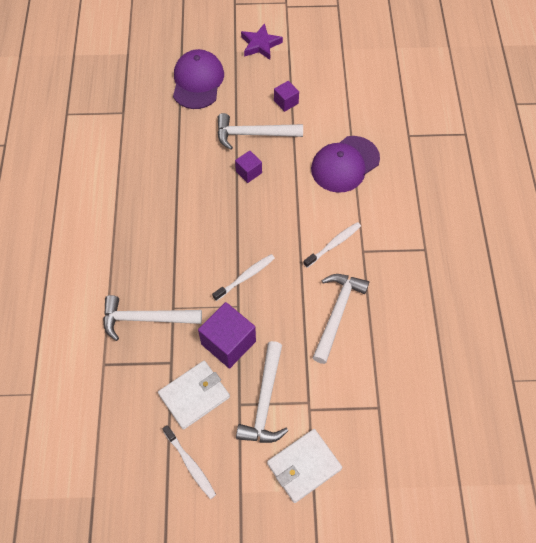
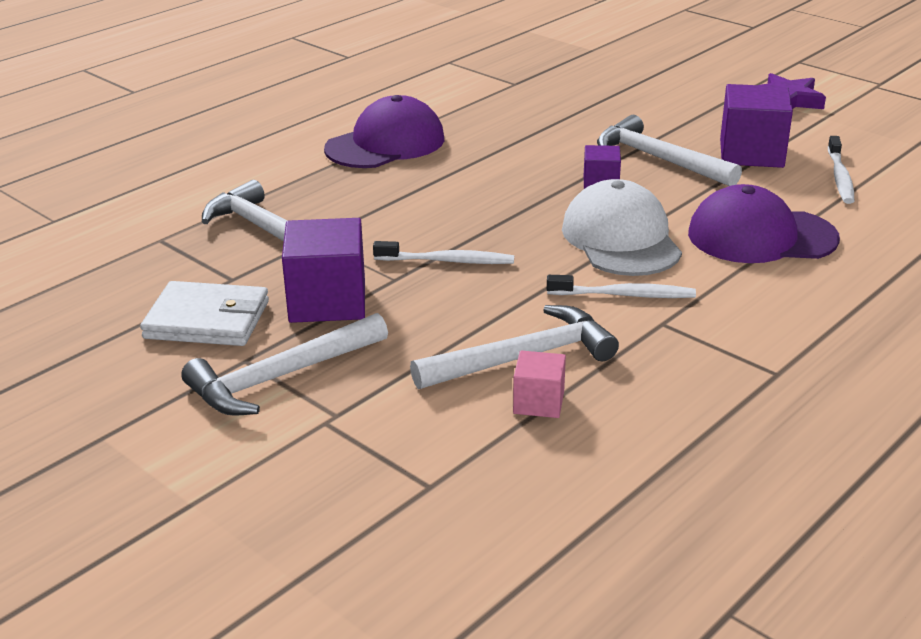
camera: 45 degrees right, 30 degrees down
white toothbrush [162,425,216,499] -> white toothbrush moved to [828,136,854,204]
purple cap [173,49,224,109] -> purple cap moved to [324,95,444,168]
white wallet [267,429,342,503] -> none
purple cube [274,81,299,112] -> purple cube [720,84,793,168], size x1.83
none -> pink cube [513,350,566,418]
none -> white cap [562,179,682,276]

